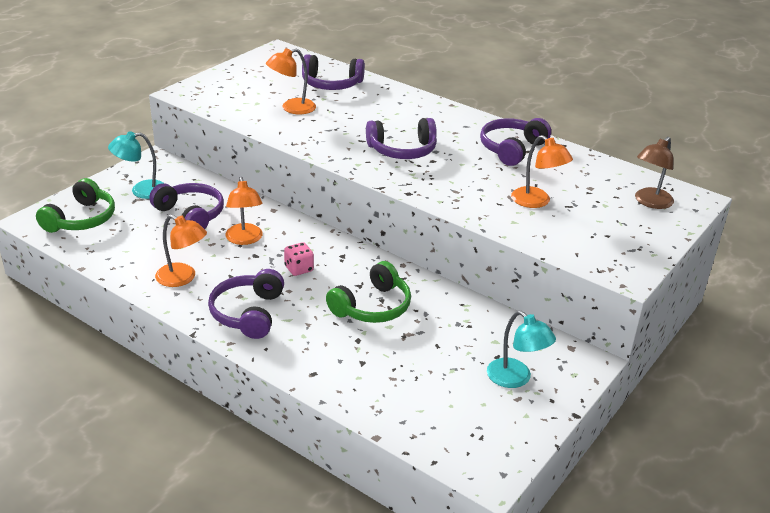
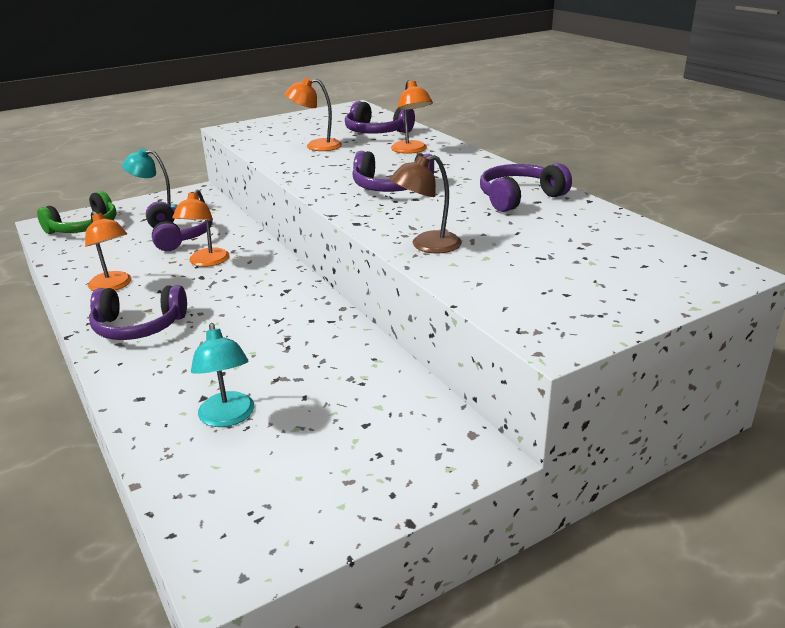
camera: 25 degrees right, 5 degrees down
purple headphones [208,269,284,339] -> purple headphones turned 120 degrees counterclockwise [89,285,187,340]
pink dice [284,242,314,276] -> none
green headphones [326,261,411,323] -> none
turquoise lamp [487,311,556,388] -> turquoise lamp moved to [191,323,254,427]
orange lamp [511,135,573,208] -> orange lamp moved to [391,80,433,154]
brown lamp [635,137,674,209] -> brown lamp moved to [390,155,462,254]

